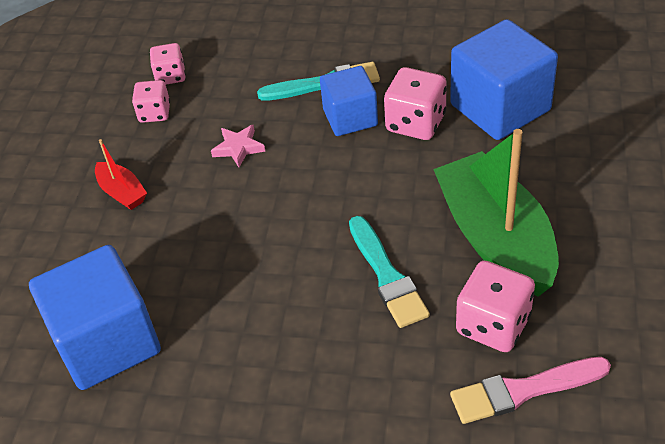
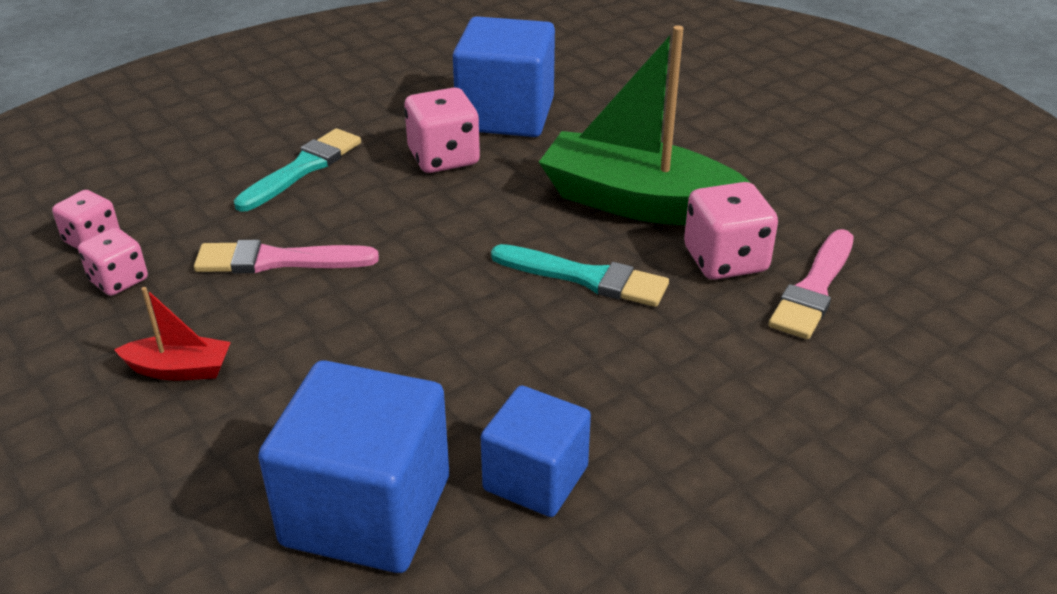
camera: 50 degrees left, 10 degrees down
pink star [211,125,266,168] -> pink brush [194,240,379,273]
blue cube [320,66,378,136] -> blue cube moved to [481,385,591,517]

